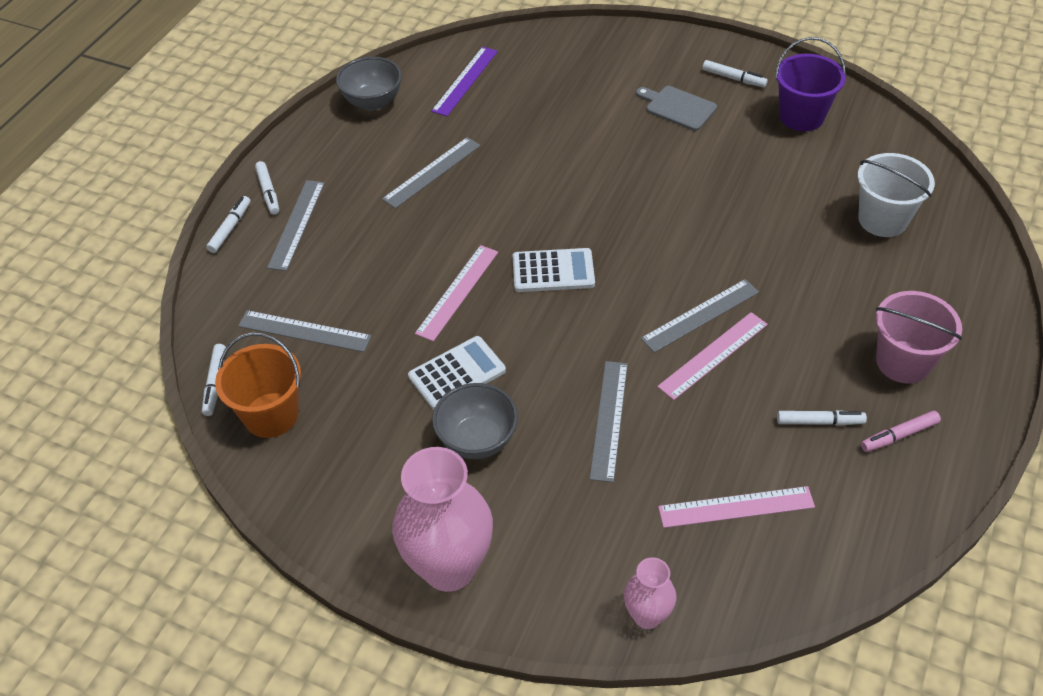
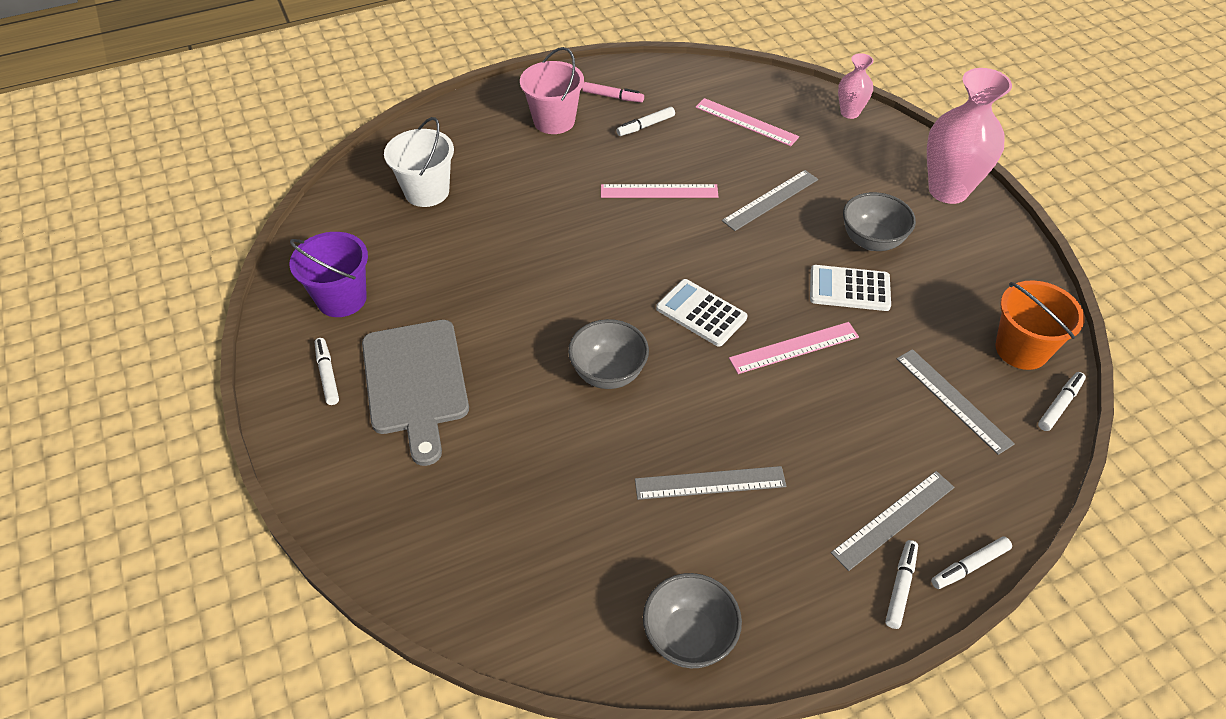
camera: 140 degrees left, 0 degrees up
purple ruler [431,47,498,116] -> none
grey cutting board [636,86,717,131] -> grey cutting board [362,320,469,466], size x1.75
grey ruler [641,279,759,353] -> none
white marker [777,410,867,425] -> white marker turned 75 degrees counterclockwise [616,107,675,136]
none -> grey bowl [568,319,649,389]

